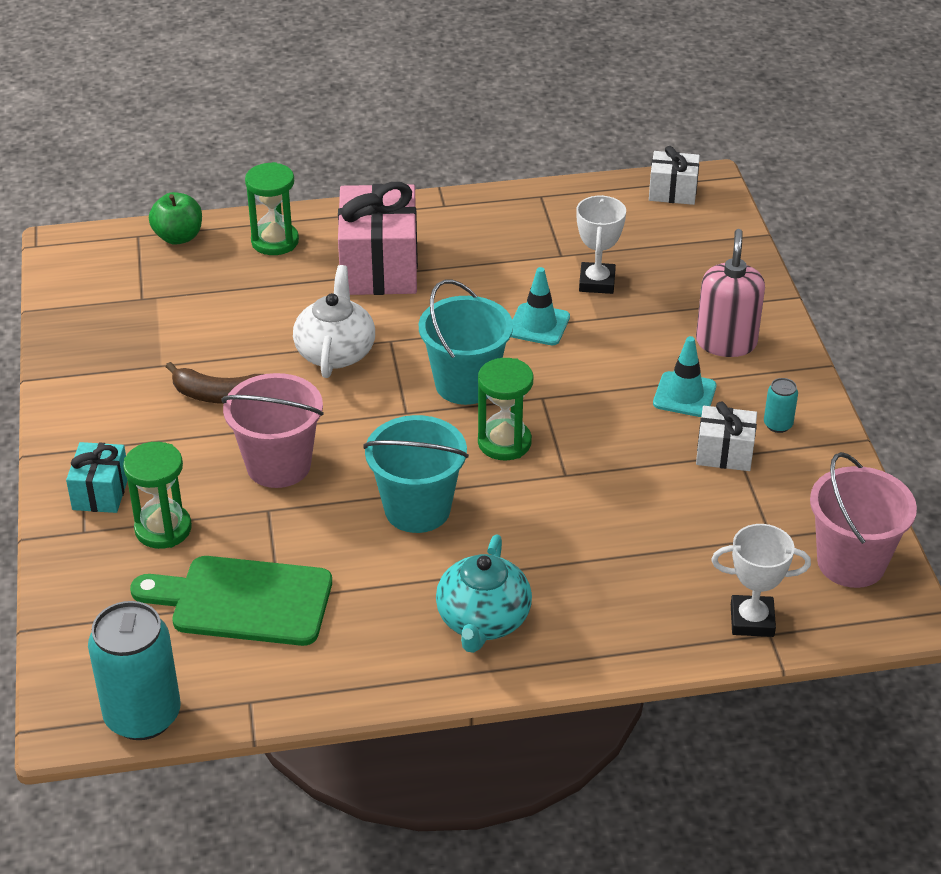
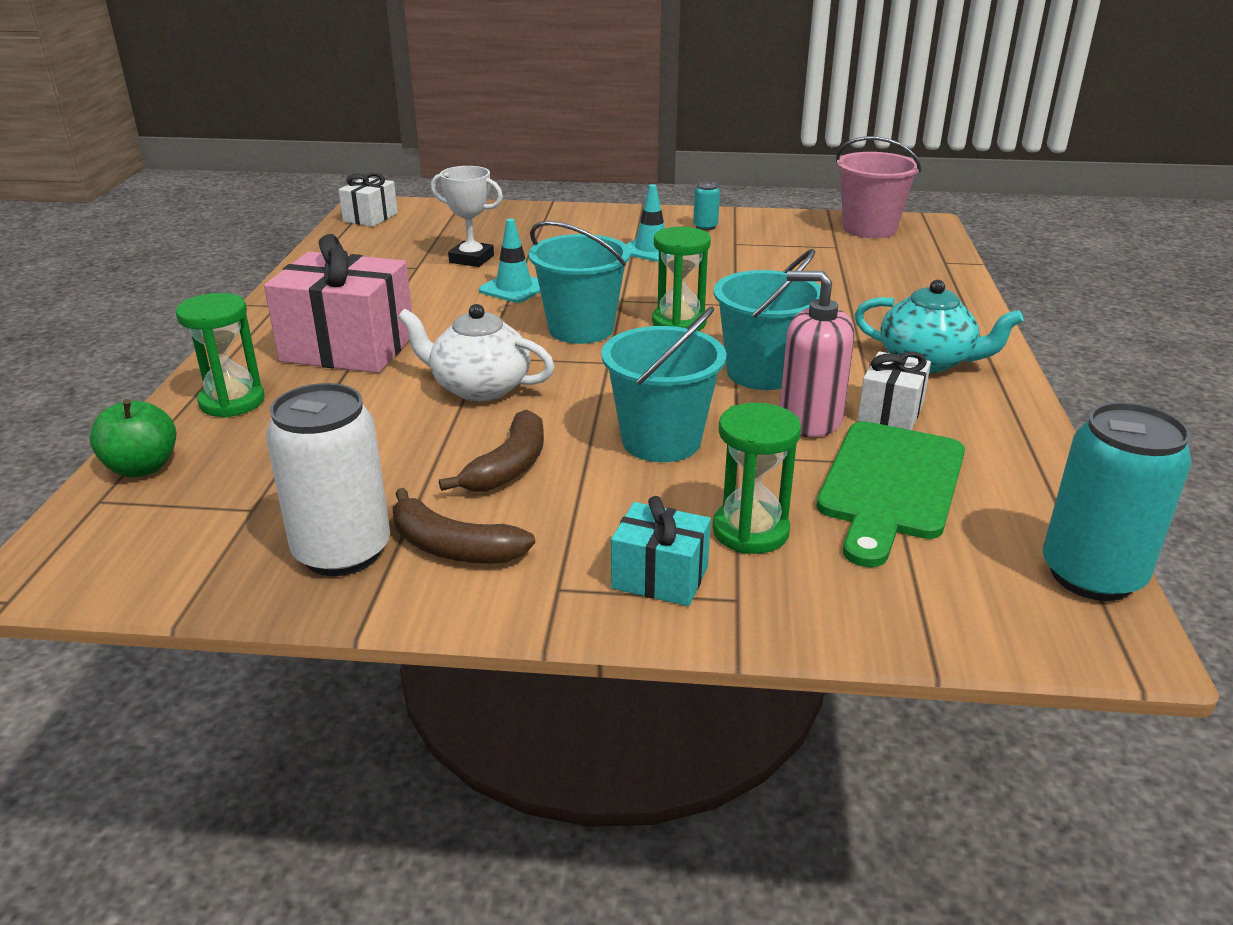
camera: 75 degrees left, 10 degrees down
pink bucket [221,373,324,488] -> turquoise bucket [601,306,727,462]
pink soap dispenser [696,229,765,357] -> pink soap dispenser moved to [780,271,855,437]
white gift [696,402,757,471] -> white gift moved to [857,351,931,430]
white trophy [711,524,811,637] -> none
none -> white can [266,383,390,576]
none -> brown banana [392,488,535,564]

